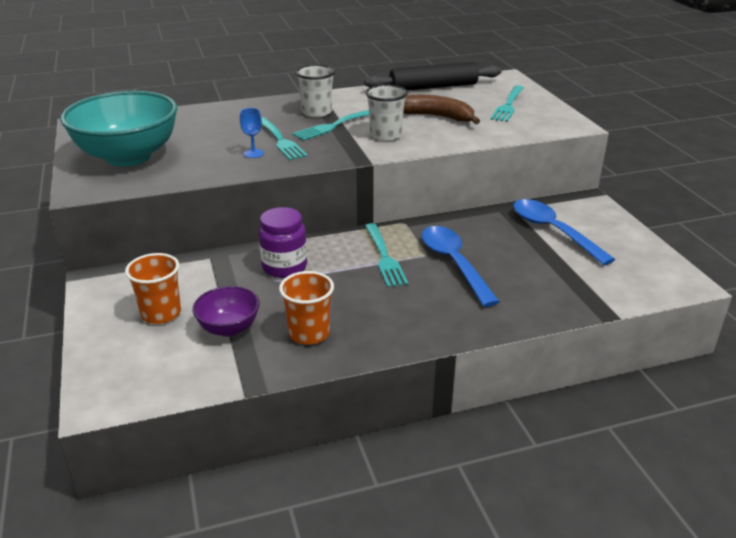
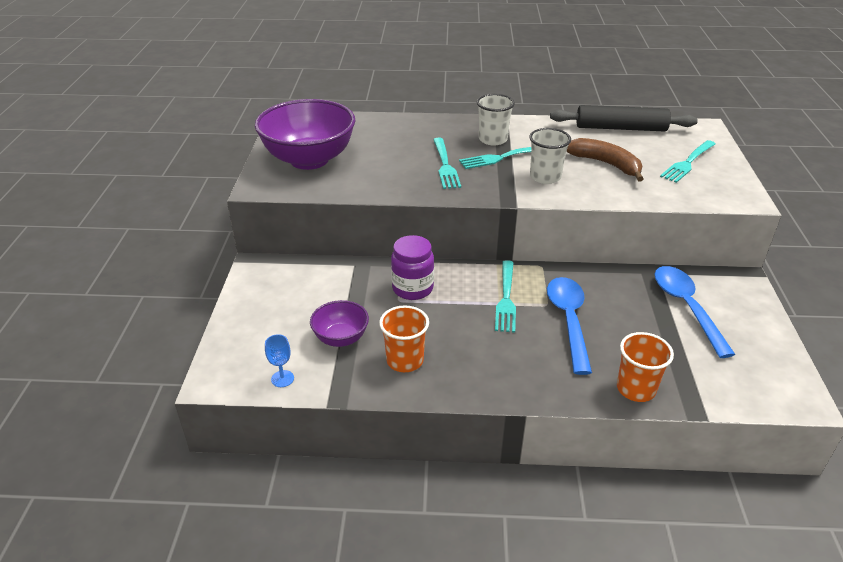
camera: 20 degrees right, 5 degrees up
turquoise bowl [60,91,178,167] -> purple bowl [255,99,355,170]
orange cup [125,253,181,324] -> orange cup moved to [617,332,674,402]
blue goblet [240,108,264,158] -> blue goblet moved to [265,334,294,387]

